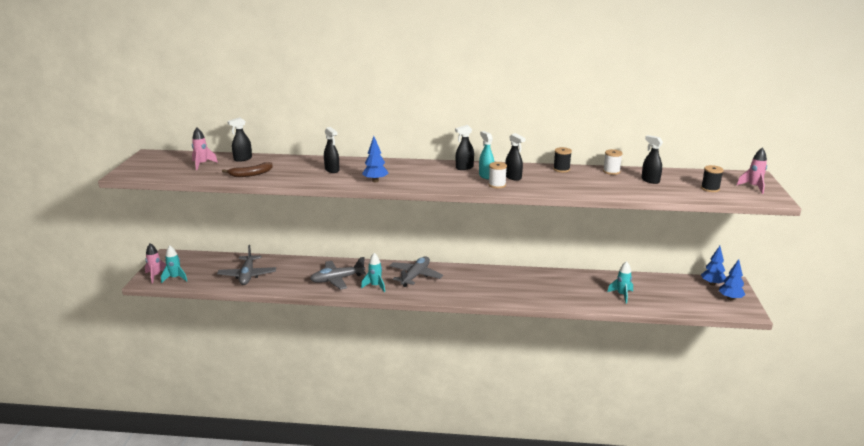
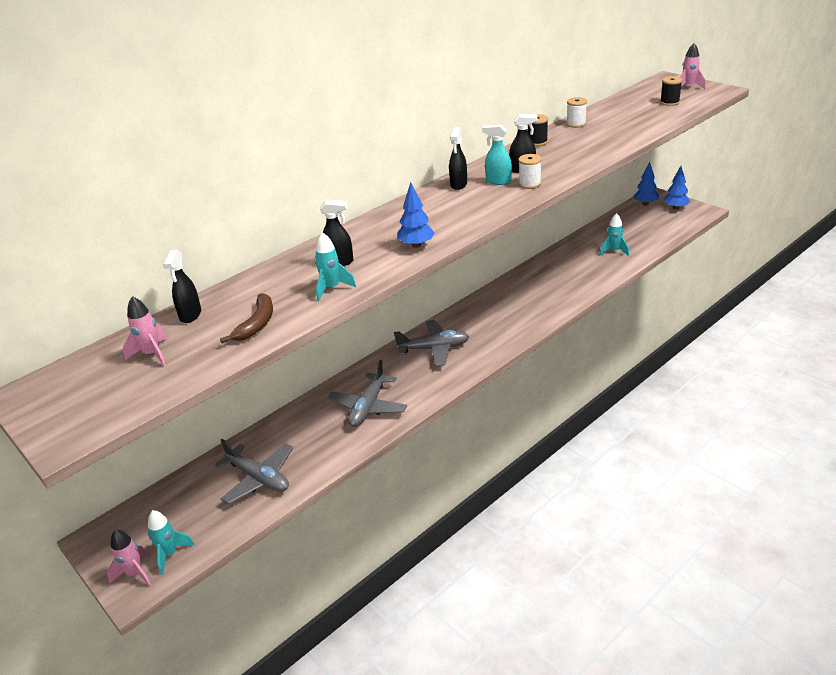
camera: 45 degrees left, 10 degrees up
turquoise rocket [361,253,385,292] -> turquoise rocket moved to [315,232,356,301]
grey plane [390,256,443,287] -> grey plane turned 105 degrees clockwise [394,320,469,366]
black spray bottle [642,135,663,184] -> none

